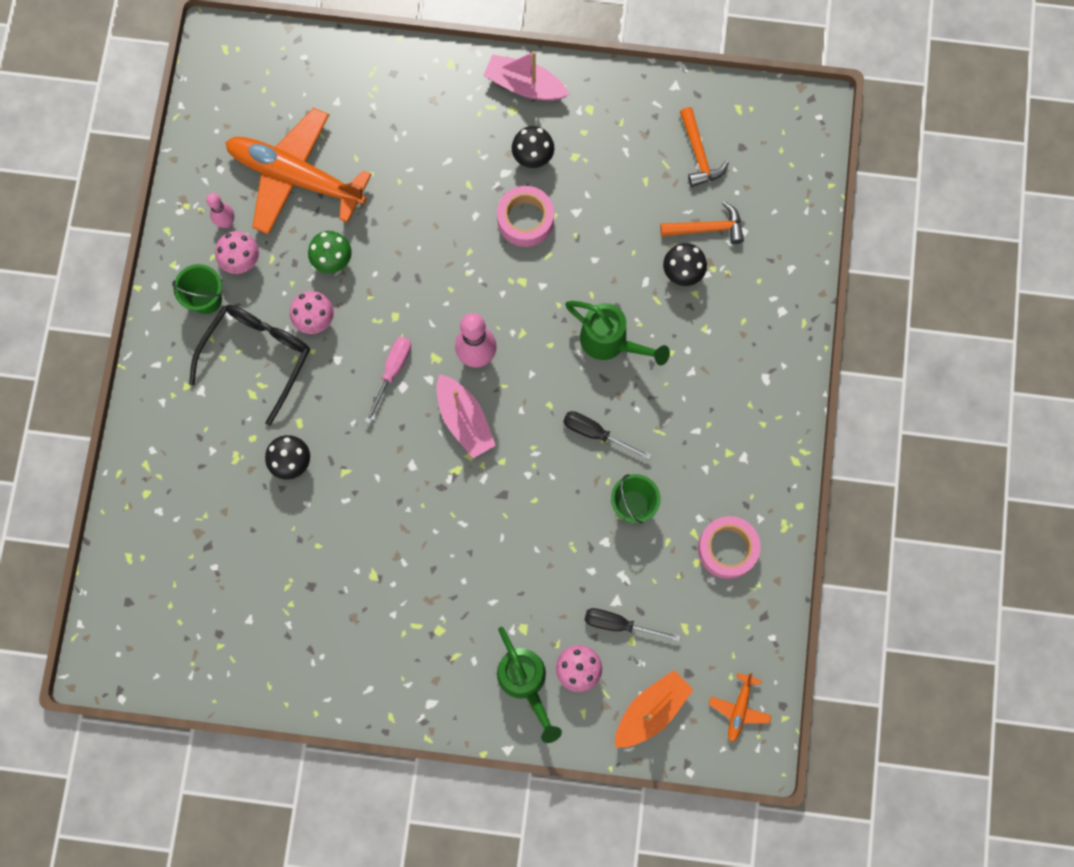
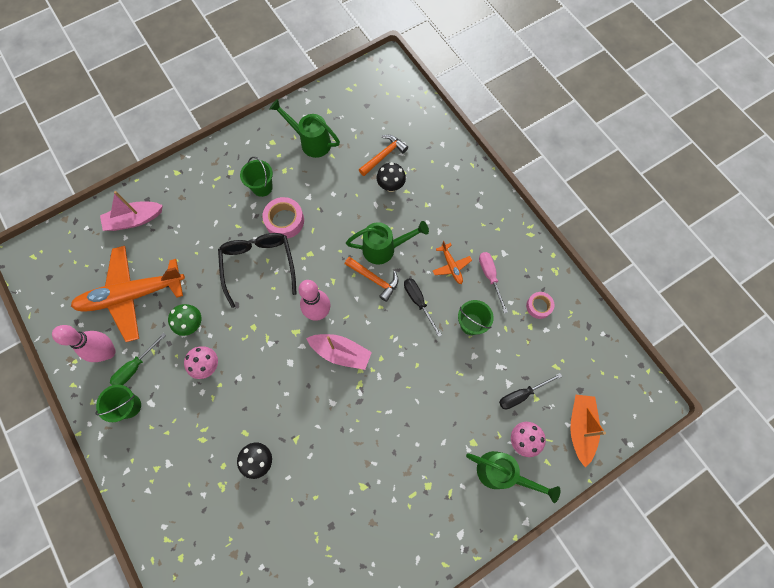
camera: 40 degrees left, 5 degrees down
black glasses [189,305,310,426] -> black glasses moved to [218,233,297,308]
pink bowling pin [206,193,234,228] -> pink bowling pin [52,325,116,362], size x1.70
pink mushroom [215,231,259,274] -> green screwdriver [110,333,166,385]
pink screwdriver [365,337,411,423] -> pink screwdriver moved to [479,252,508,313]
pink boat [483,51,569,101] -> pink boat moved to [100,191,163,231]
black mushroom [512,126,554,168] -> green bucket [240,157,273,197]
black screwdriver [563,411,652,460] -> black screwdriver turned 75 degrees clockwise [404,278,442,337]
orange hammer [680,107,729,187] -> orange hammer moved to [345,257,399,302]
pink tape [698,516,761,579] -> pink tape [526,292,554,319], size x0.62
orange plane [709,673,771,742] -> orange plane moved to [433,241,472,284]
none -> green watering can [269,99,340,158]

